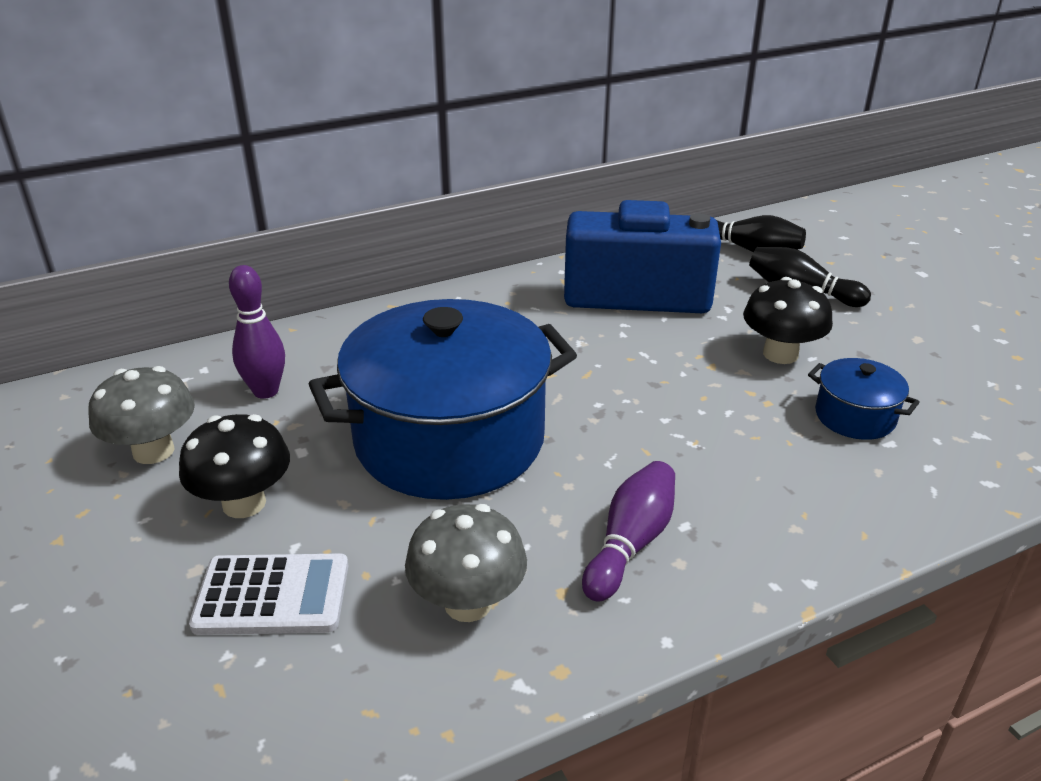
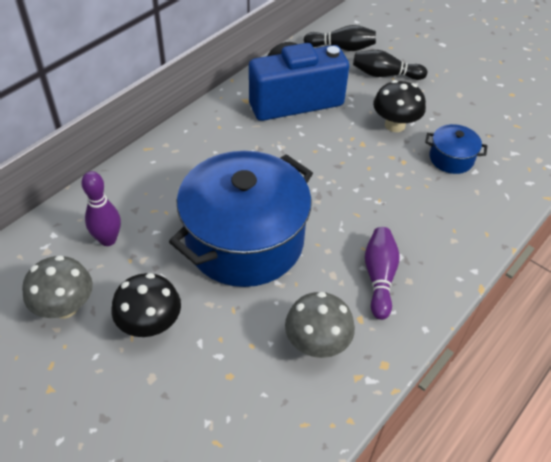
camera: 25 degrees left, 15 degrees up
white calculator [189,554,348,635] -> none

